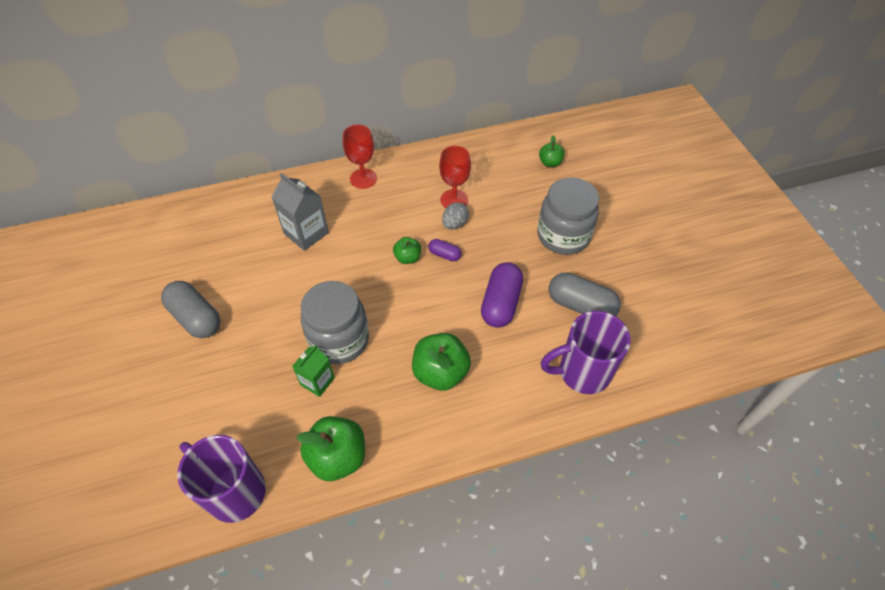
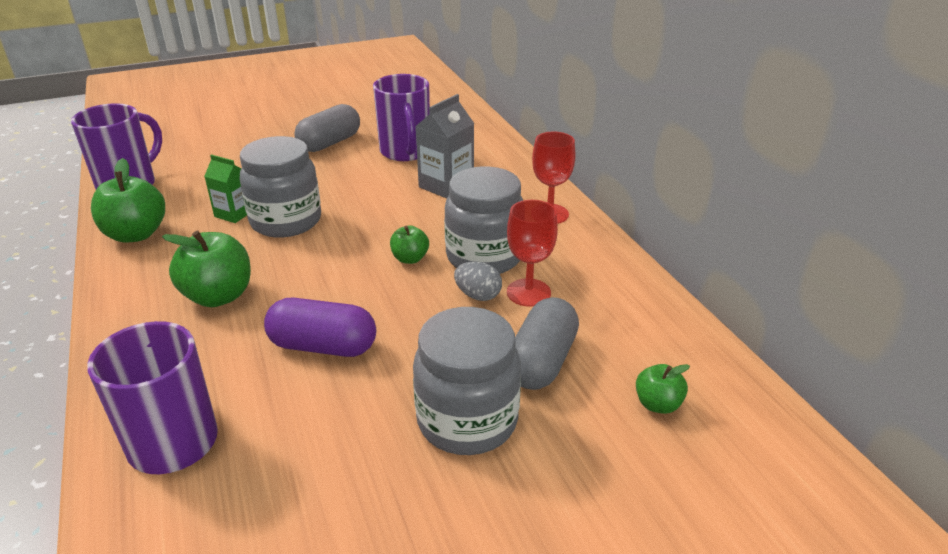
camera: 85 degrees right, 20 degrees down
purple capsule [429,239,461,261] -> none
grey capsule [549,272,621,316] -> grey capsule moved to [515,297,579,390]
none -> purple mug [373,74,430,161]
none -> grey jar [444,166,523,274]

